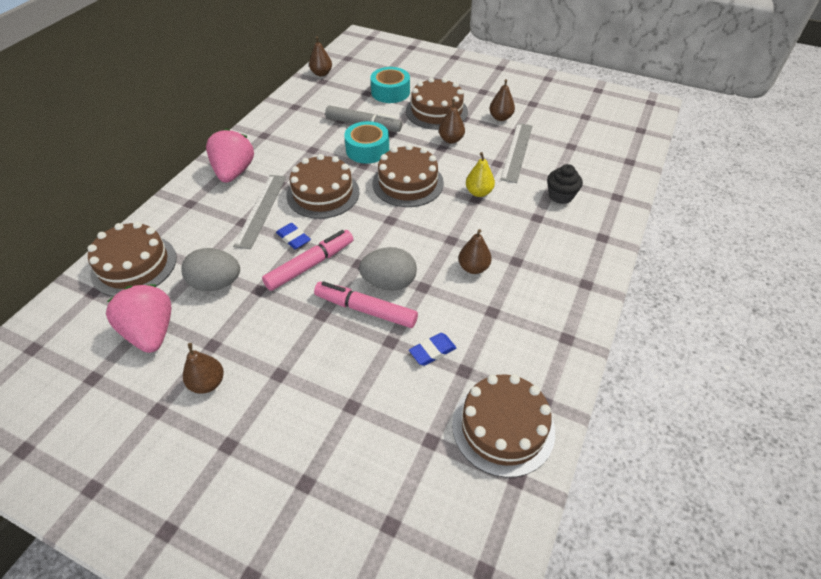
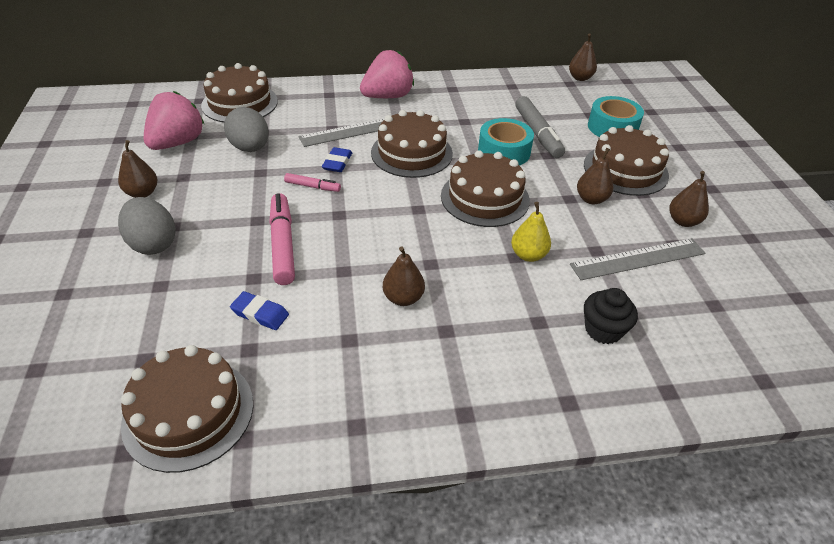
camera: 55 degrees right, 5 degrees down
pink marker [262,230,353,291] -> pink marker [284,173,341,192], size x0.53
grey egg [359,247,417,291] -> grey egg moved to [118,197,176,255]

